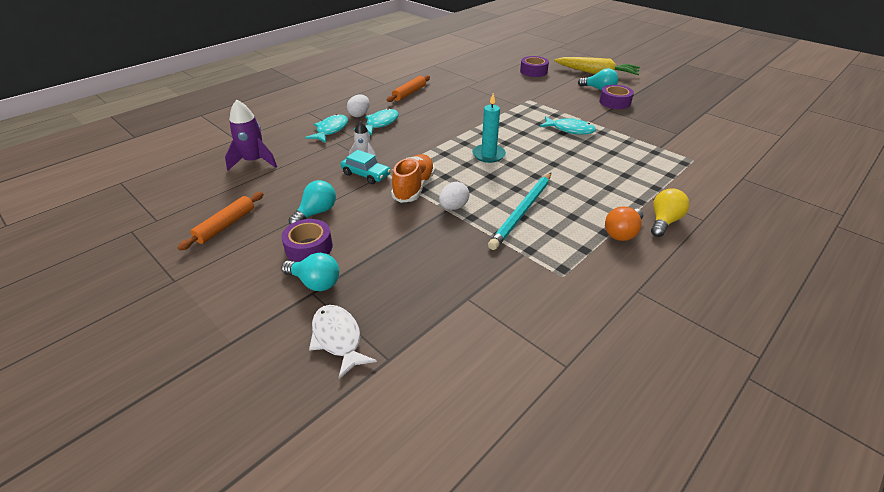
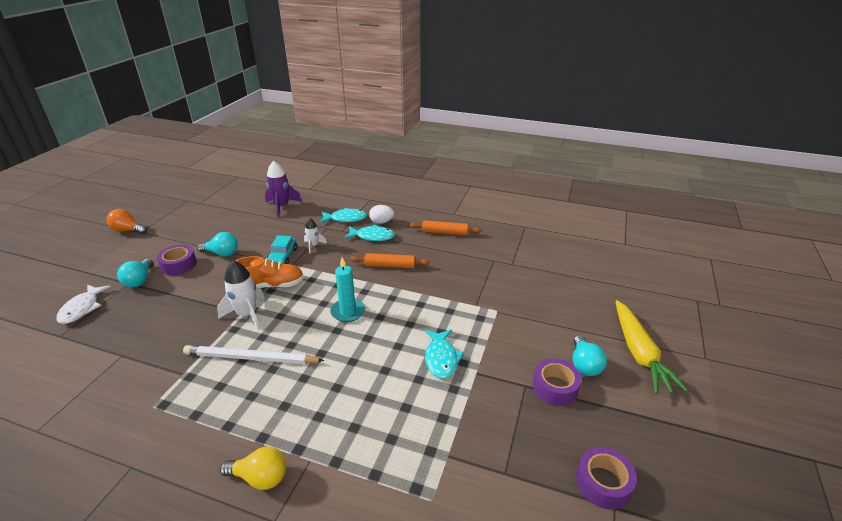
camera: 65 degrees right, 5 degrees down
orange rolling pin [177,192,264,250] -> orange rolling pin moved to [351,253,430,268]
white fish [309,305,377,379] -> white fish turned 150 degrees clockwise [56,284,111,324]
white egg [439,182,469,210] -> white rocket [217,260,265,330]
turquoise pencil [488,173,551,250] -> white pencil [183,345,324,364]
purple tape [520,56,549,77] -> purple tape moved to [576,447,637,509]
orange light bulb [605,207,643,241] -> orange light bulb moved to [106,209,147,234]

